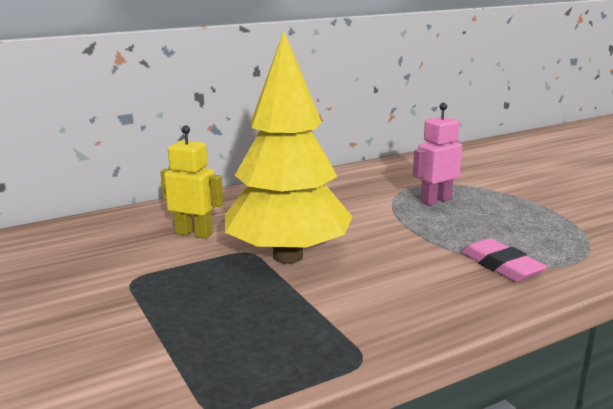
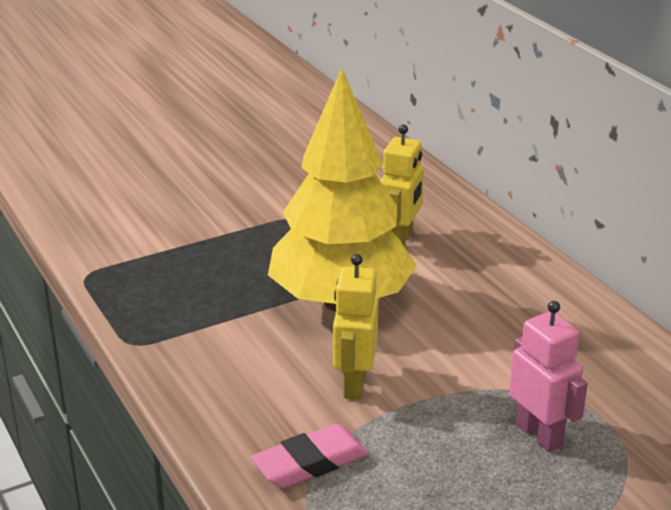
camera: 90 degrees right, 10 degrees up
none -> yellow robot [333,254,378,399]

